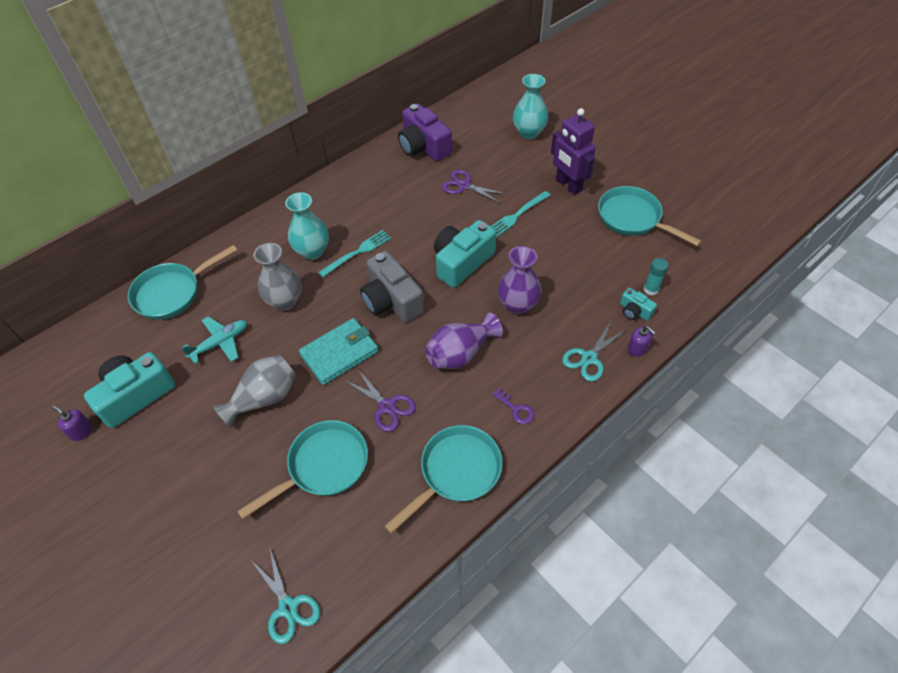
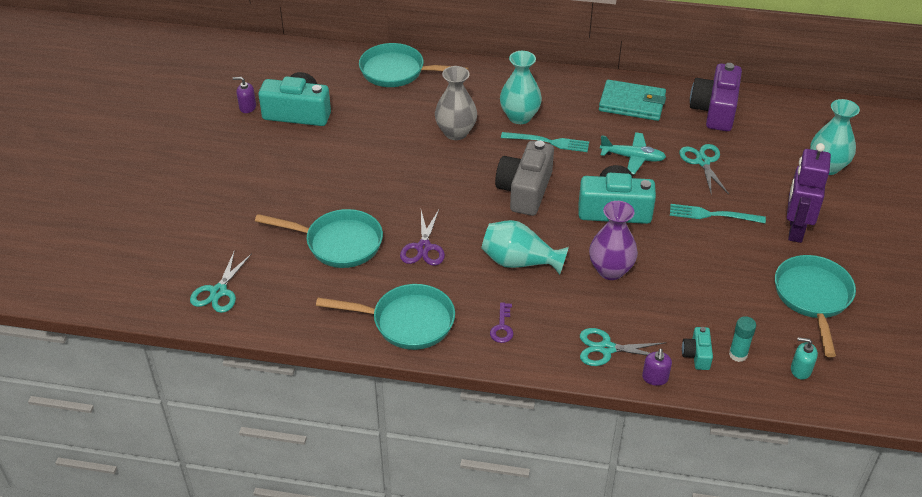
camera: 50 degrees right, 10 degrees down
purple soap dispenser [52,406,92,441] -> purple soap dispenser turned 75 degrees counterclockwise [233,77,256,113]
turquoise plane [181,316,247,364] -> turquoise plane moved to [600,132,666,175]
grey vase [213,355,297,428] -> none
turquoise wallet [299,318,379,385] -> turquoise wallet moved to [599,80,666,121]
purple vase [425,313,503,369] -> turquoise vase [481,220,569,275]
purple scissors [442,170,506,203] -> turquoise scissors [679,144,729,196]
none -> turquoise soap dispenser [791,337,818,380]

